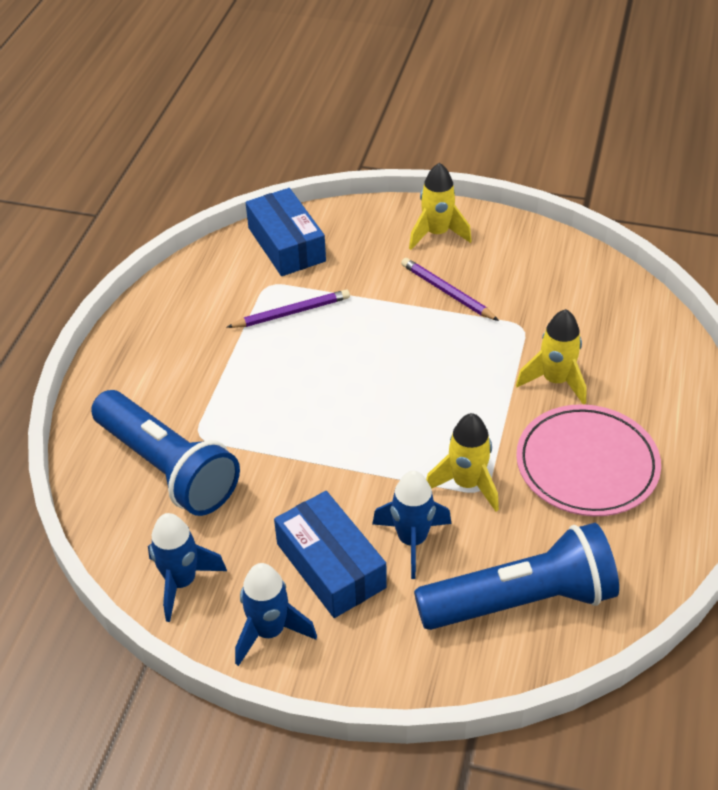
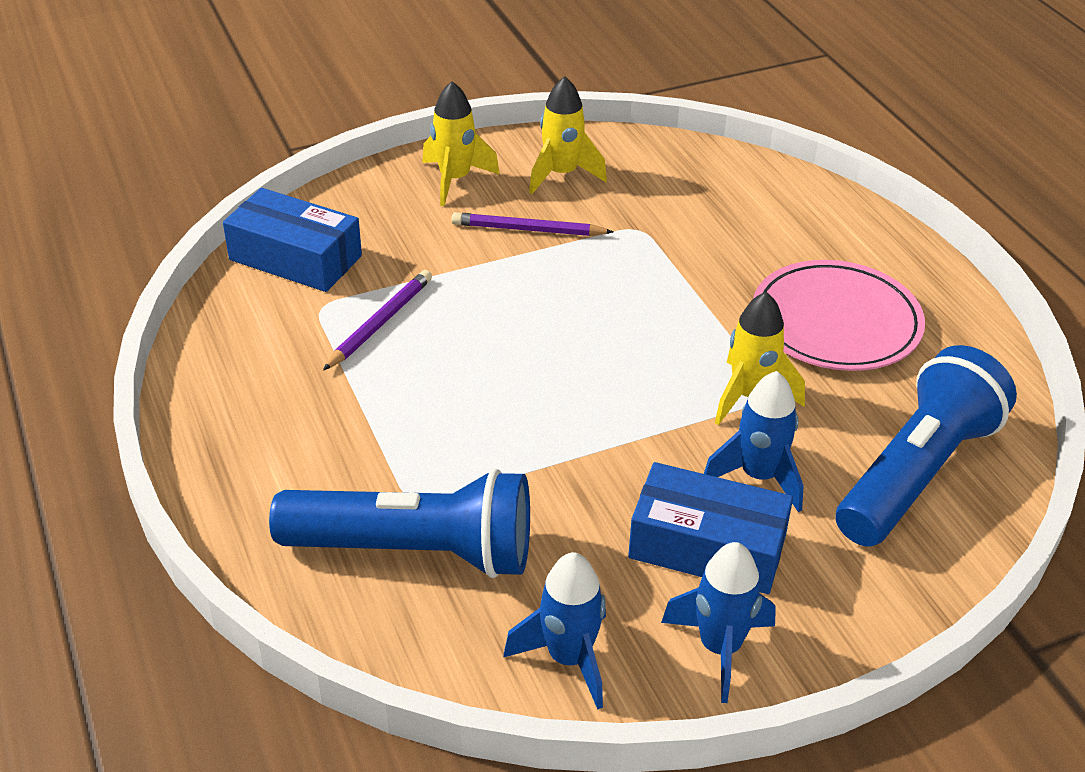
camera: 40 degrees left, 5 degrees down
yellow rocket [516,309,587,405] -> yellow rocket moved to [529,76,607,194]

